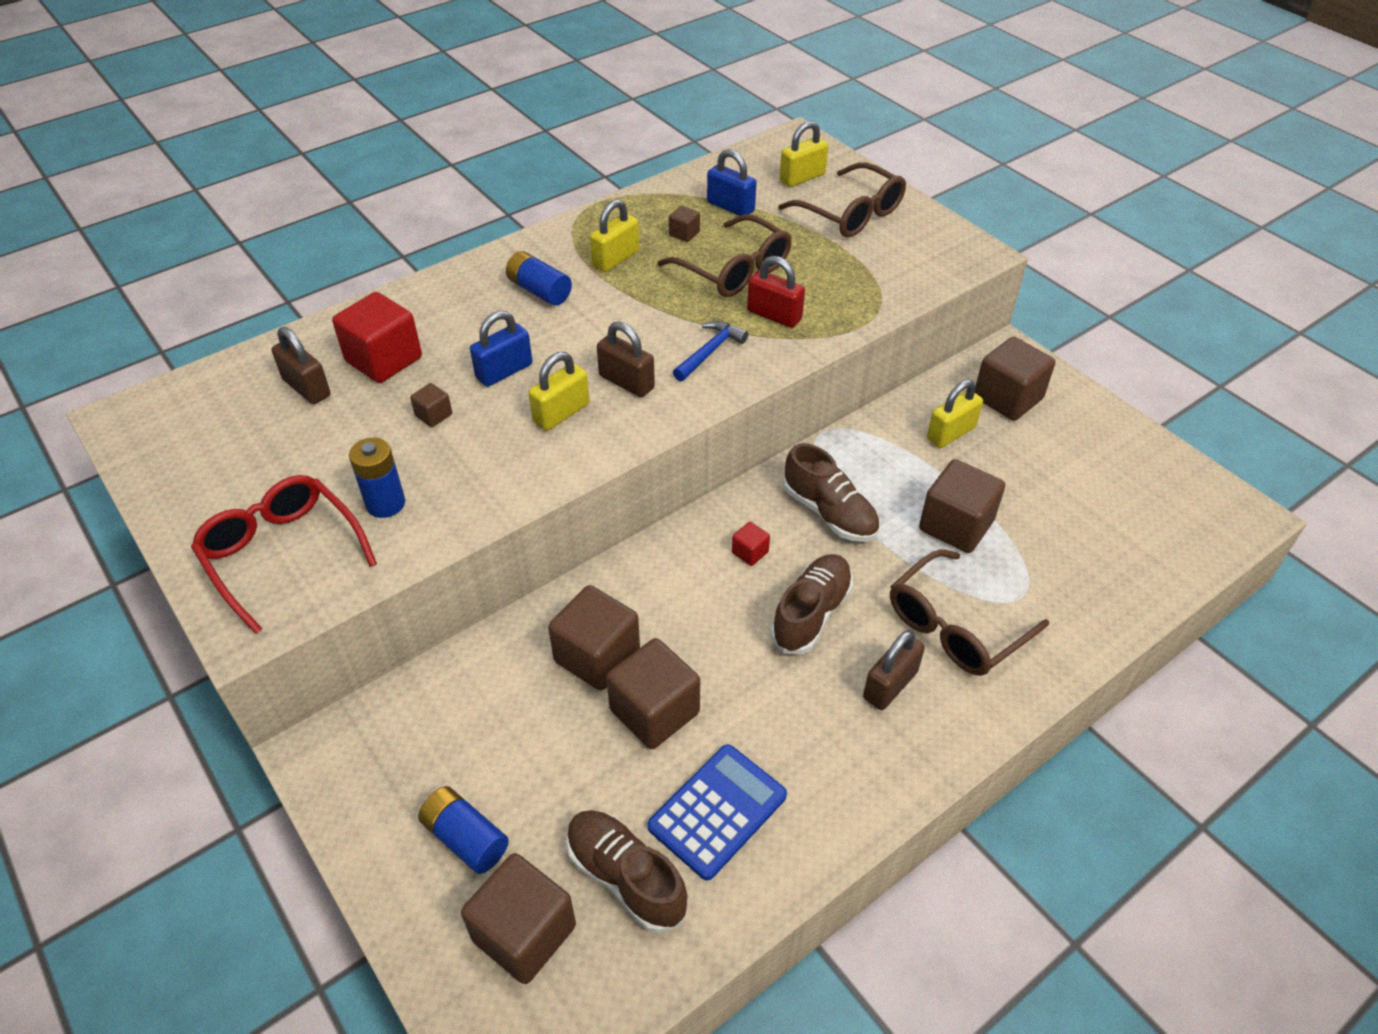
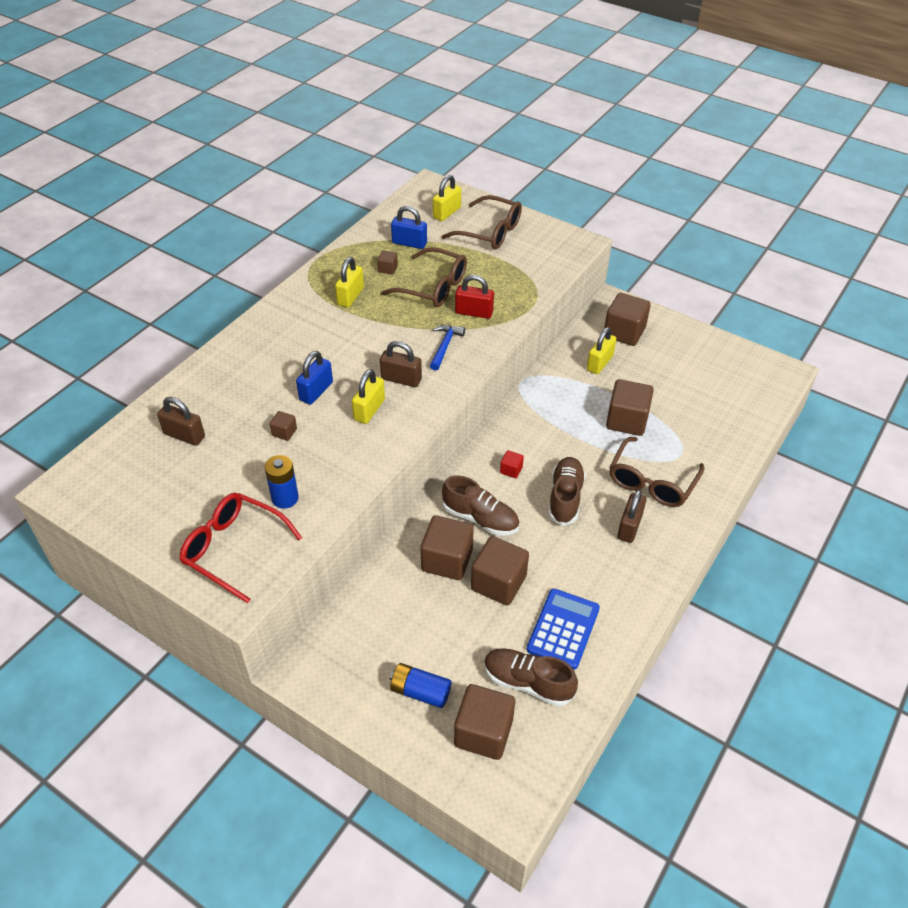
camera: 20 degrees left, 0 degrees up
red cube [332,292,422,383] -> none
blue battery [506,251,572,306] -> none
brown shoe [783,443,880,542] -> brown shoe moved to [442,475,520,536]

